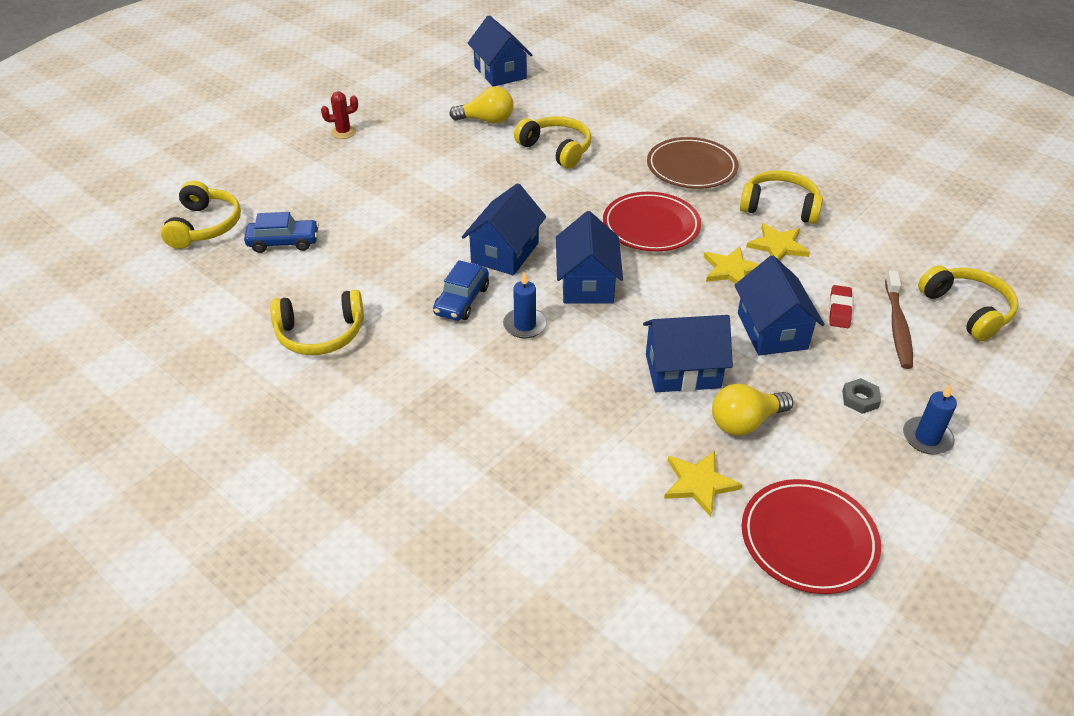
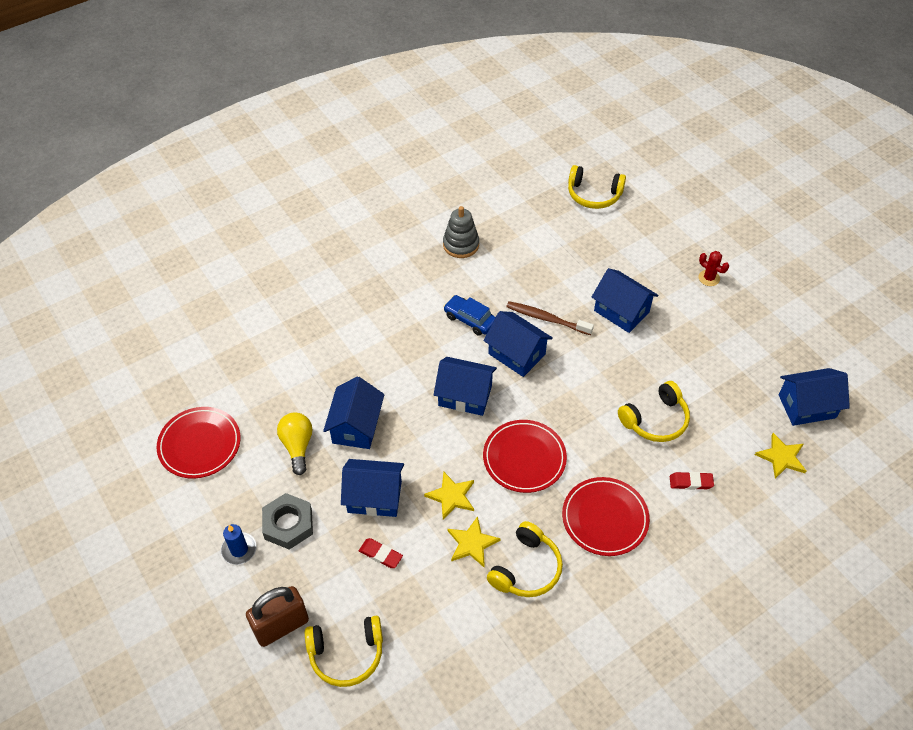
camera: 105 degrees right, 10 degrees up
blue car [244,212,319,253] -> none
yellow headphones [270,290,364,355] -> grey stacking toy [443,206,479,258]
red cactus [321,91,358,139] -> red cactus turned 45 degrees counterclockwise [698,251,729,286]
yellow light bulb [449,86,514,124] -> none
blue candle [503,272,547,338] -> none
brown plate [647,137,738,189] -> red plate [562,477,650,556]
yellow star [664,451,743,517] -> yellow star moved to [755,433,806,479]
grey nut [842,378,881,414] -> grey nut [262,493,313,550], size x1.93
brown toothbrush [885,271,913,369] -> brown toothbrush moved to [506,301,594,335]
none -> brown padlock [246,586,309,647]
none -> blue house [592,268,659,333]
none -> red eraser [670,472,714,490]

